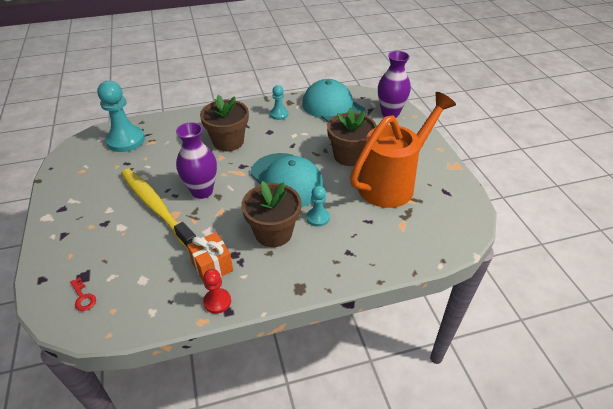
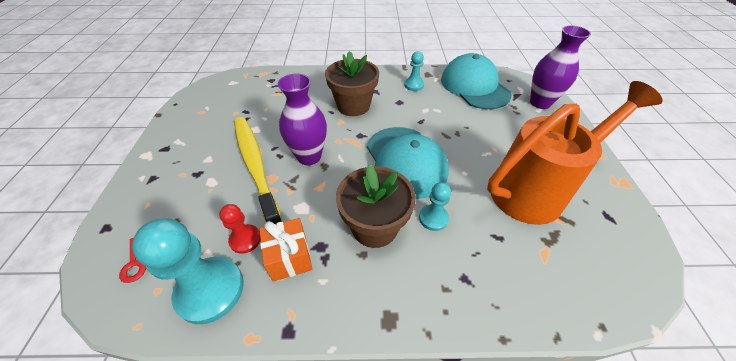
camera: 15 degrees right, 5 degrees up
turquoise pawn [97,81,145,152] -> turquoise pawn moved to [132,218,244,324]
red pawn [203,269,231,314] -> red pawn moved to [219,204,261,254]
brown flower pot [327,108,377,166] -> none

